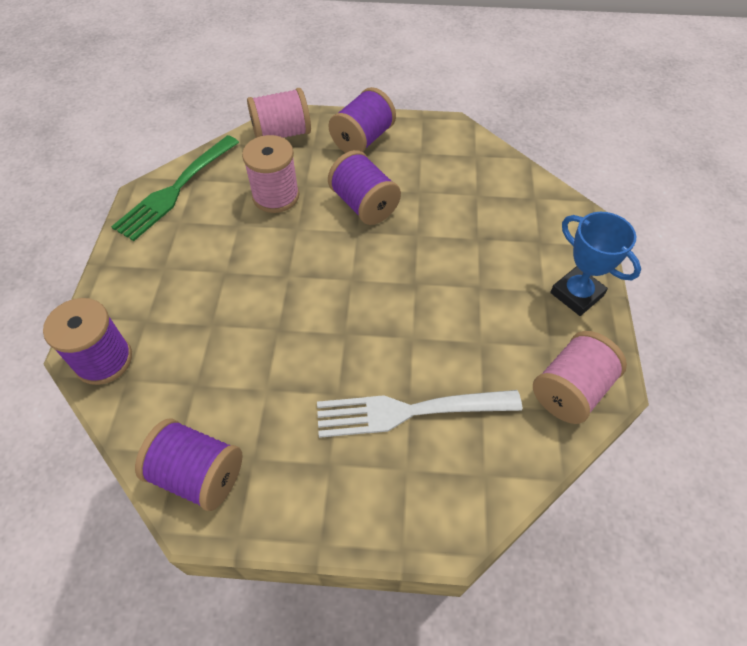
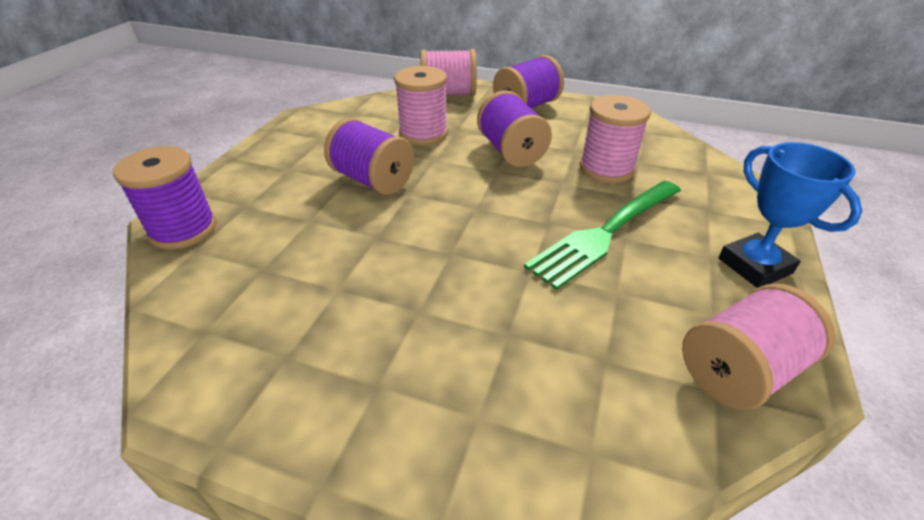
camera: 15 degrees right, 15 degrees down
green fork [111,135,239,241] -> green fork moved to [524,181,681,290]
purple spool [135,418,243,511] -> purple spool moved to [324,118,414,195]
white fork [317,390,522,438] -> none
none -> pink spool [580,95,651,183]

